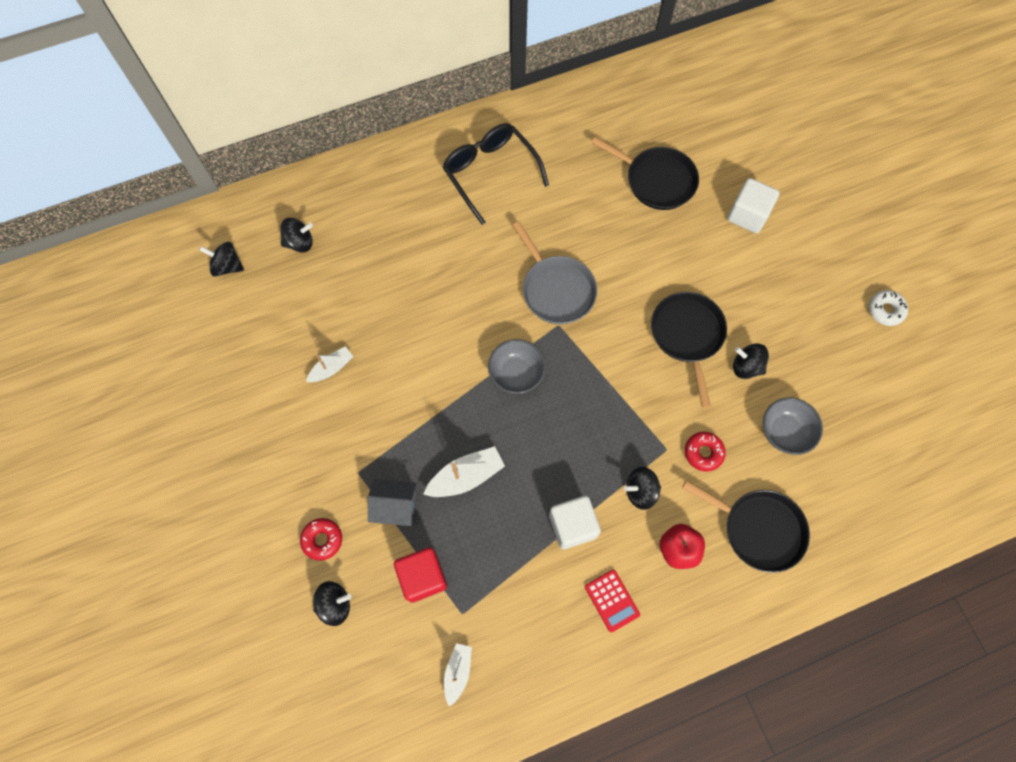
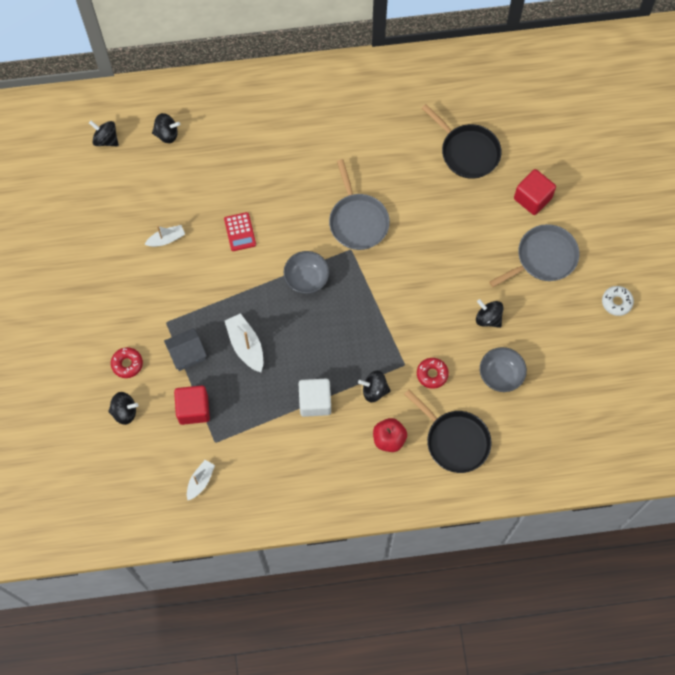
camera: 15 degrees right, 0 degrees up
grey house [368,479,417,526] -> grey house turned 45 degrees counterclockwise [164,328,207,371]
white boat [423,446,505,497] -> white boat turned 105 degrees counterclockwise [225,313,263,372]
black glasses [443,123,549,225] -> none
red calculator [585,570,640,632] -> red calculator moved to [224,212,256,251]
black pan [651,292,727,408] -> none
white cube [727,178,780,233] -> red cube [514,169,556,215]
none -> grey pan [489,224,579,287]

